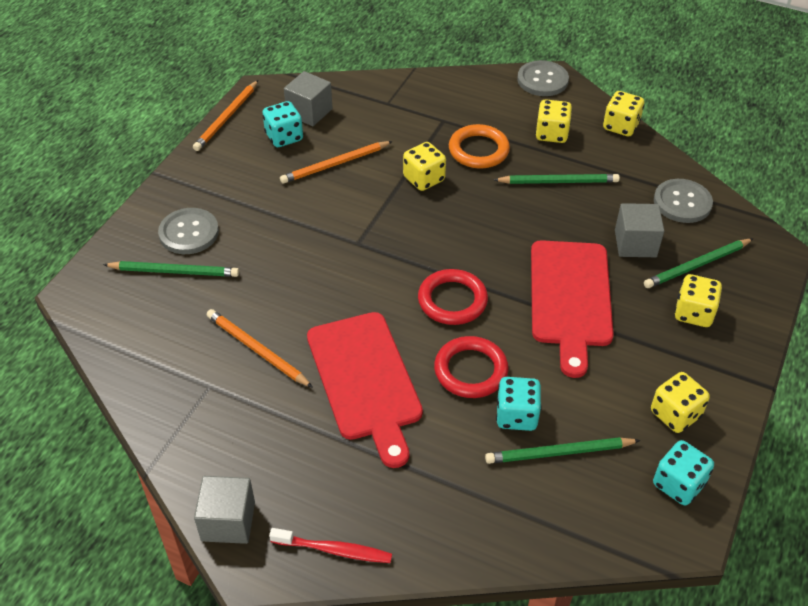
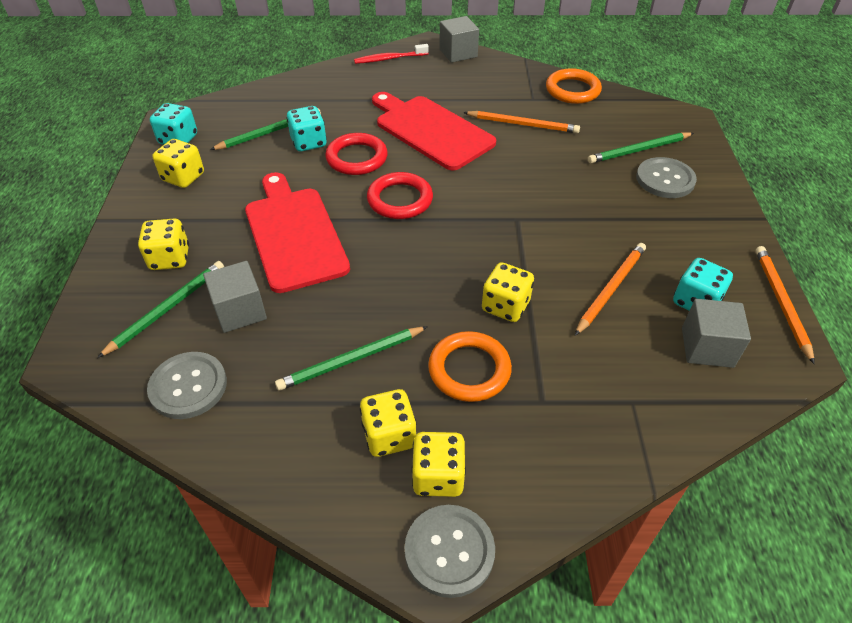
camera: 155 degrees right, 0 degrees up
yellow dice [603,91,644,136] -> yellow dice moved to [411,432,466,497]
none -> orange ring [546,68,602,104]

